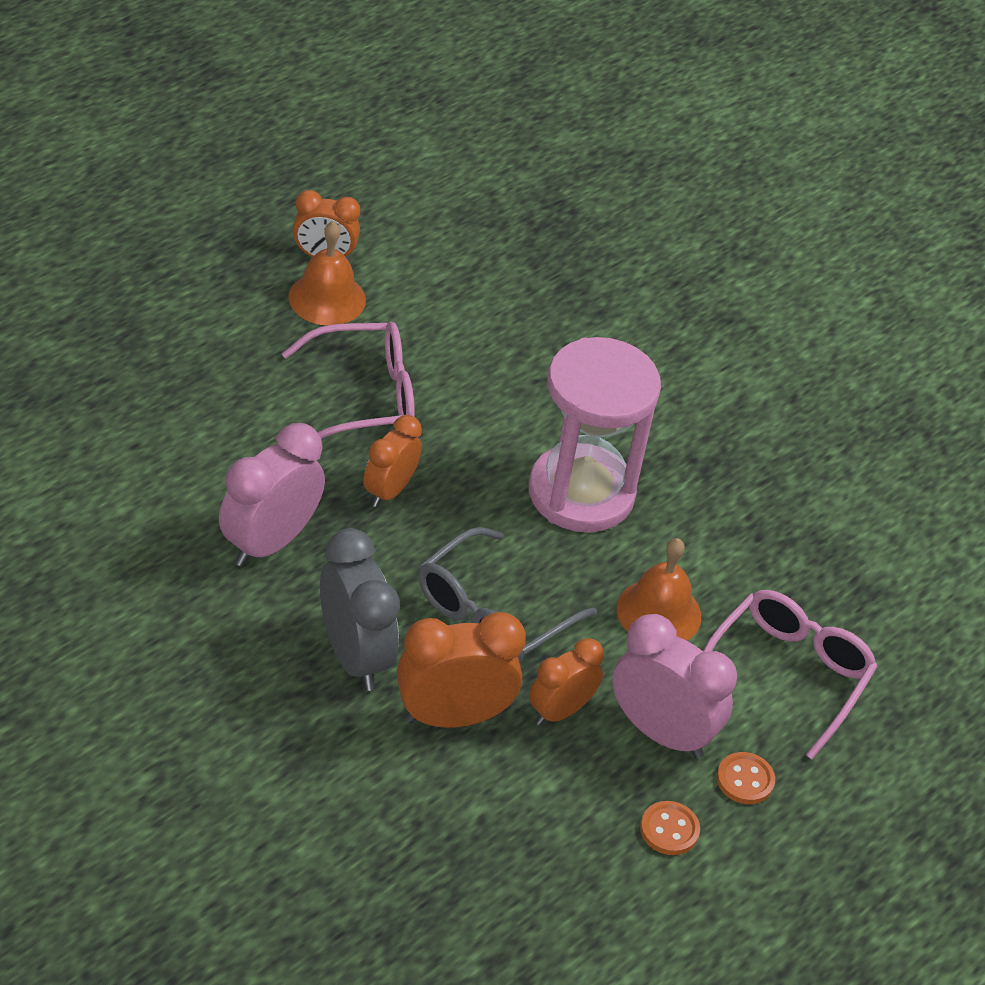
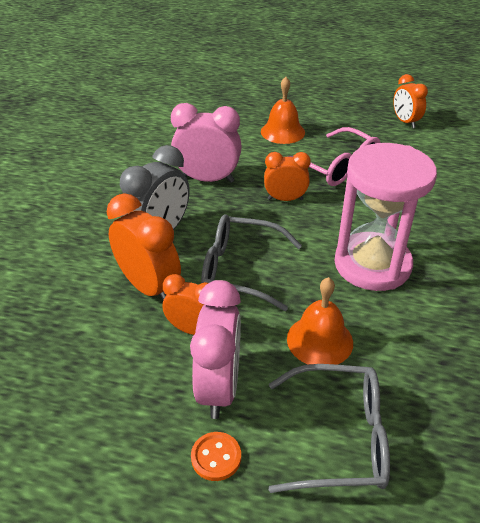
camera: 65 degrees right, 5 degrees down
orange bell [288,221,366,326] -> orange bell moved to [261,77,305,144]
orange button [640,801,700,855] -> none
pink glasses [703,590,878,759] -> grey glasses [269,364,390,493]

